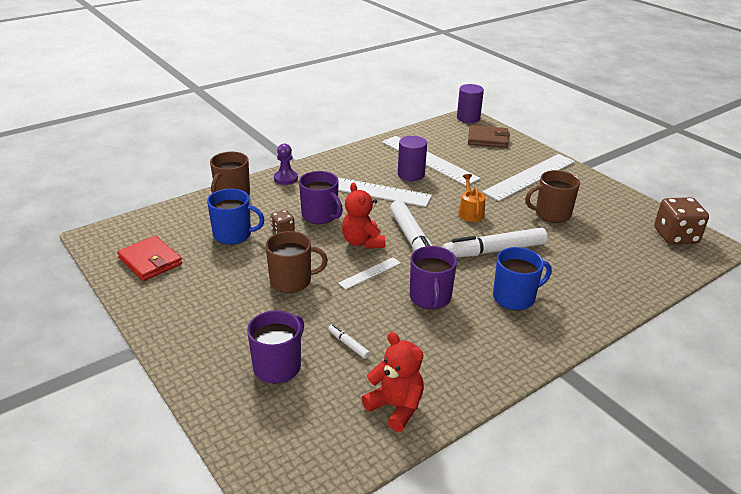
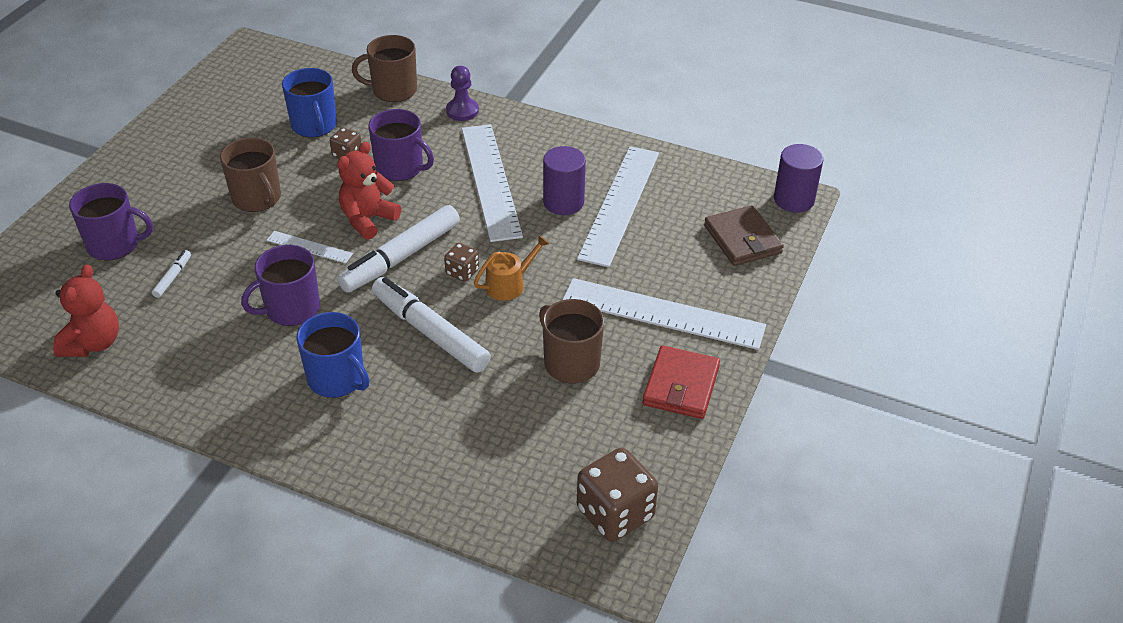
camera: 60 degrees right, 10 degrees up
red wallet [117,236,182,281] -> red wallet moved to [643,345,720,419]
purple mug [299,171,343,224] -> purple mug turned 75 degrees counterclockwise [368,109,434,181]
none -> brown dice [444,243,479,282]

